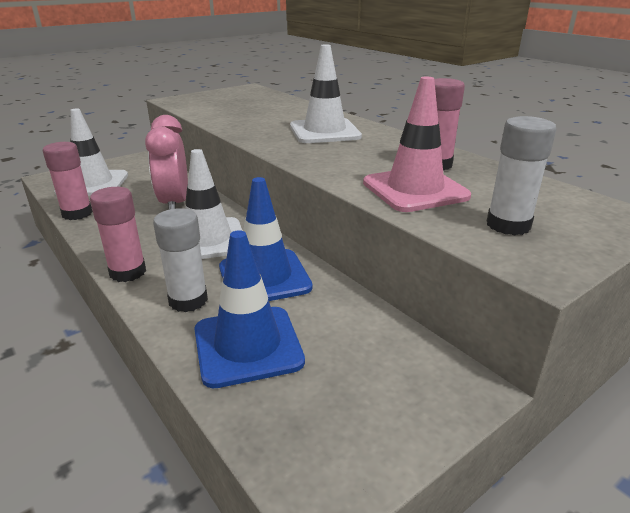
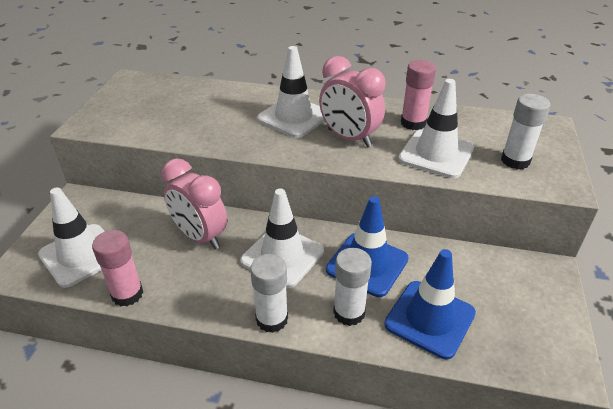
camera: 40 degrees left, 10 degrees up
pink glue stick [90,187,146,282] -> white glue stick [250,254,288,333]
pink traffic cone [363,77,471,212] -> white traffic cone [398,79,474,178]
none -> pink clock [319,56,386,147]

